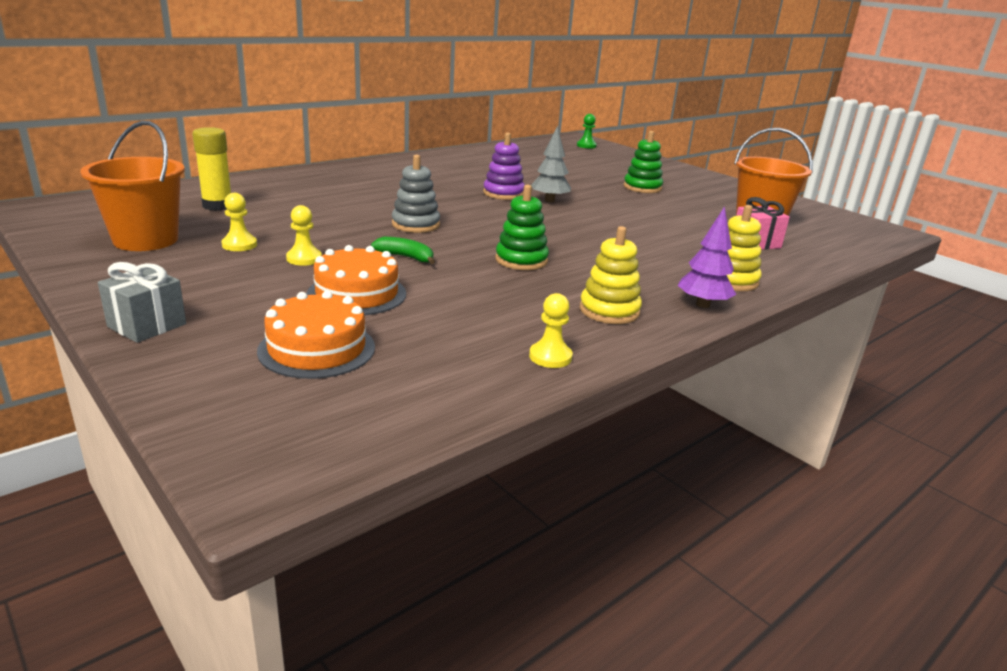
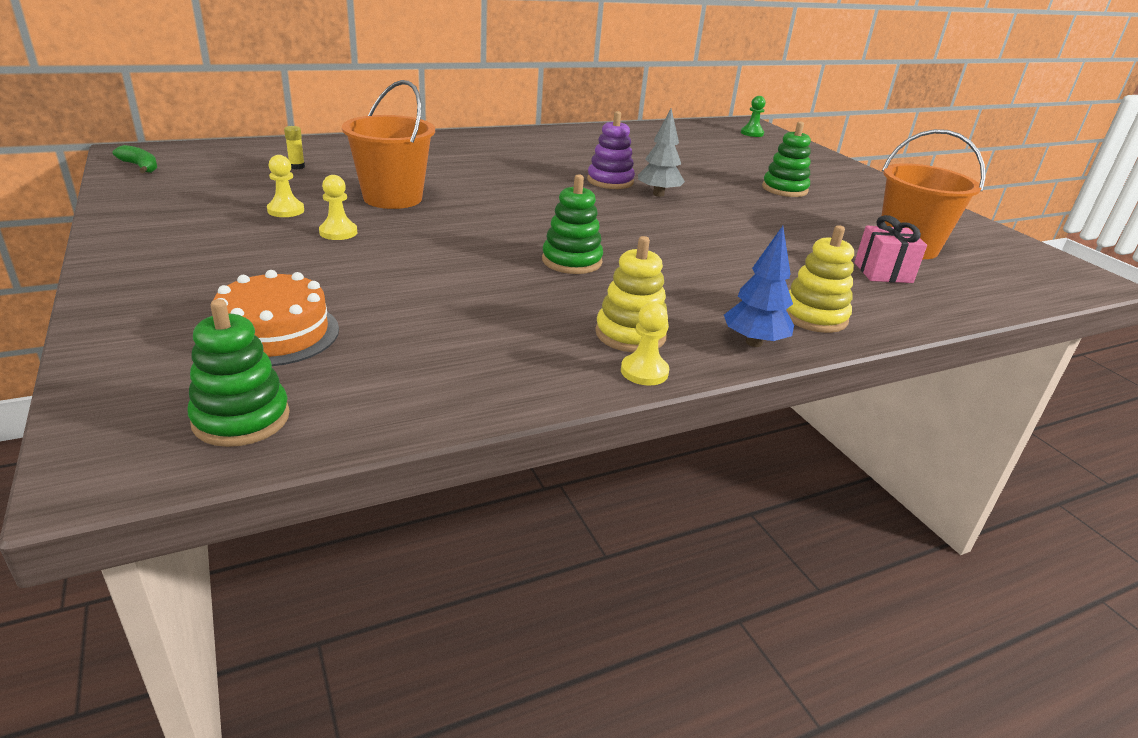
camera: 15 degrees right, 5 degrees up
orange bucket [80,121,185,251] -> orange bucket moved to [342,80,435,209]
grey gift [98,262,186,343] -> none
yellow glue stick [192,127,231,211] -> yellow glue stick [284,126,305,169], size x0.50
orange cake [307,245,406,315] -> none
green banana [371,237,435,264] -> green banana moved to [112,145,157,173]
grey stacking toy [392,155,440,233] -> none
yellow pawn [529,293,573,368] -> yellow pawn moved to [621,302,669,385]
purple tree [677,206,736,308] -> blue tree [724,226,794,347]
none -> green stacking toy [187,299,290,447]

